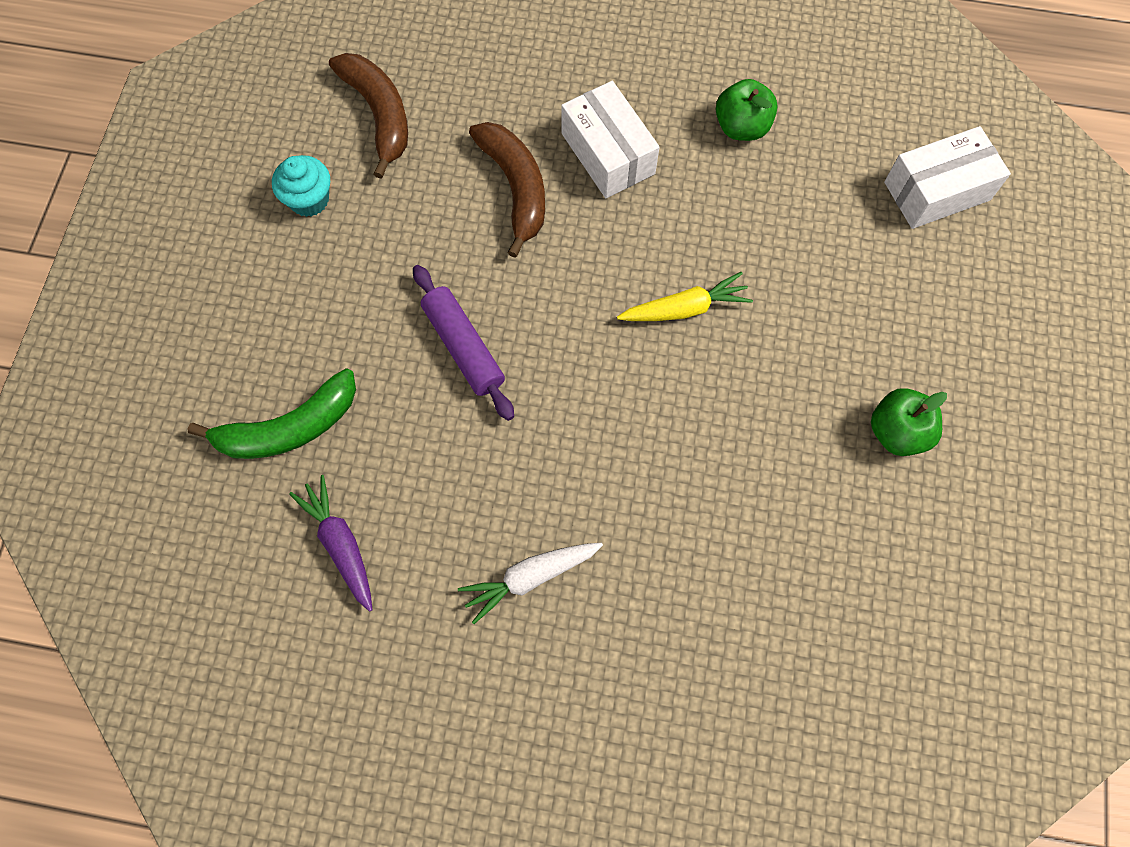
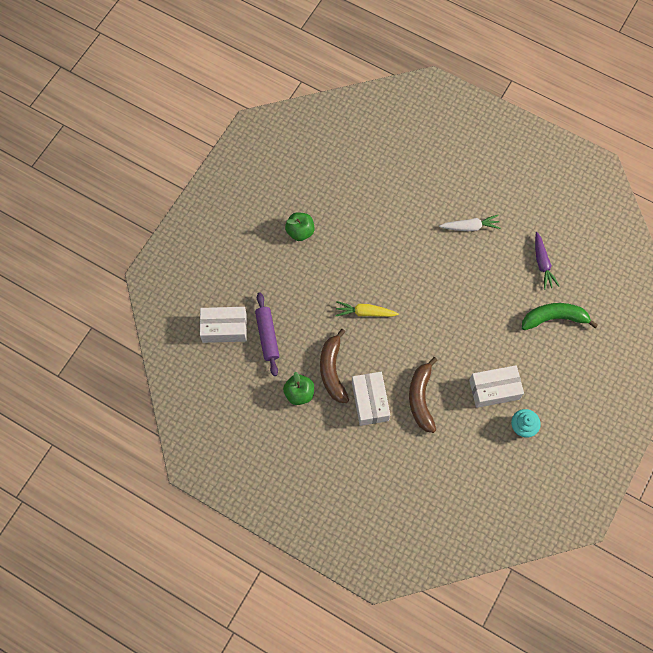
camera: 160 degrees left, 0 degrees up
brown banana [329,53,408,179] -> brown banana moved to [320,329,349,403]
purple rolling pin [413,265,514,421] -> purple rolling pin moved to [255,293,279,376]
none -> white box [469,365,524,408]

